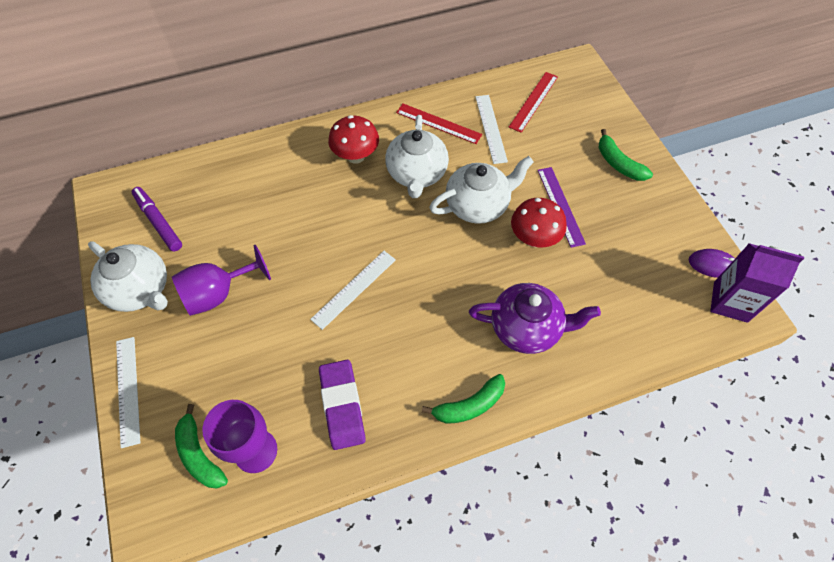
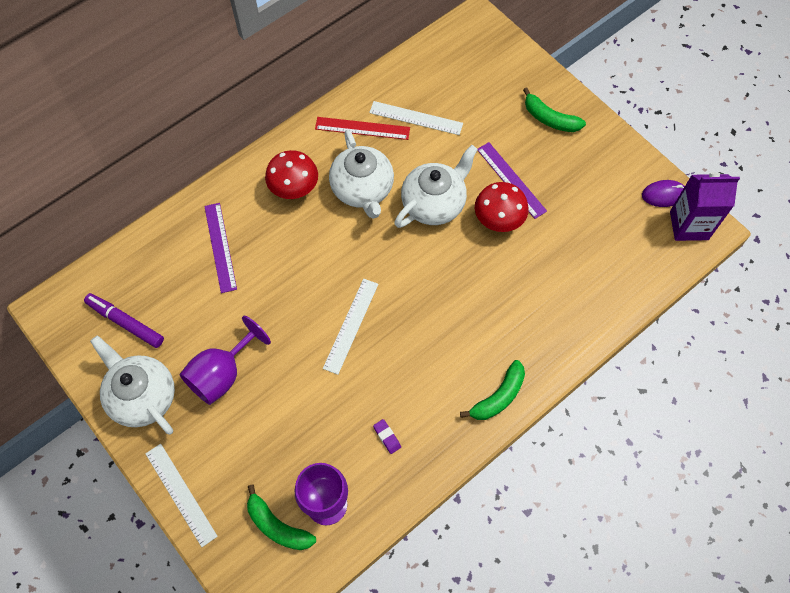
camera: 20 degrees left, 5 degrees up
white teapot [88,241,168,312] -> white teapot turned 150 degrees counterclockwise [90,335,175,435]
purple eraser [319,360,366,450] -> purple eraser [373,419,401,454], size x0.42
purple teapot [469,283,601,354] -> none
white ruler [475,95,508,164] -> white ruler turned 45 degrees counterclockwise [369,101,463,135]
red ruler [509,72,558,133] -> none
none -> purple ruler [204,203,237,293]

